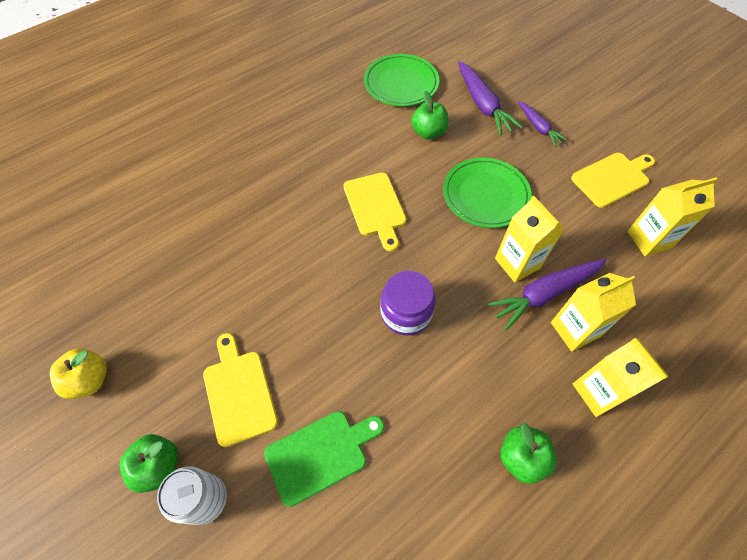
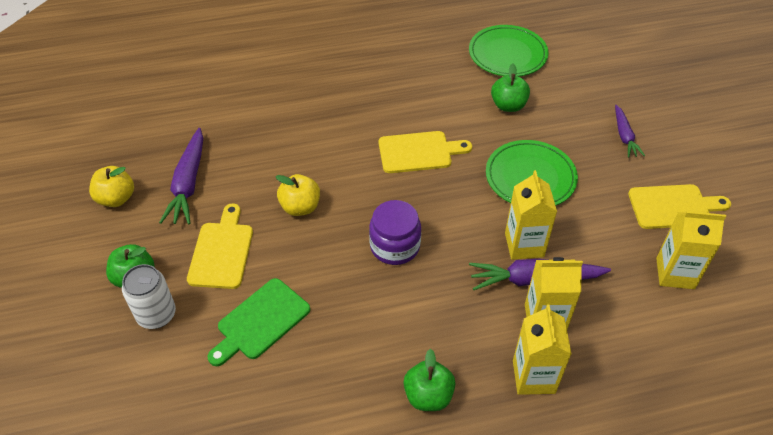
camera: 25 degrees right, 10 degrees down
green cutting board [264,411,384,507] -> green cutting board turned 135 degrees clockwise [207,278,310,366]
yellow cutting board [344,172,406,251] -> yellow cutting board turned 105 degrees counterclockwise [379,131,472,173]
purple carrot [458,61,523,136] -> purple carrot moved to [159,128,203,224]
none -> yellow apple [276,174,320,216]

